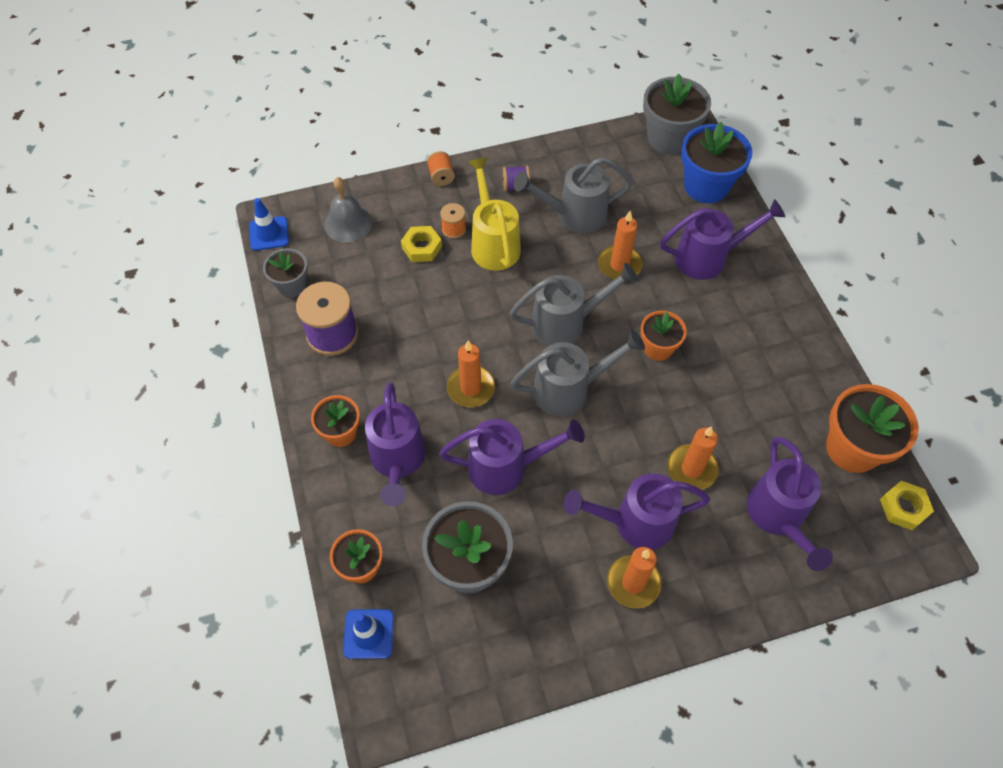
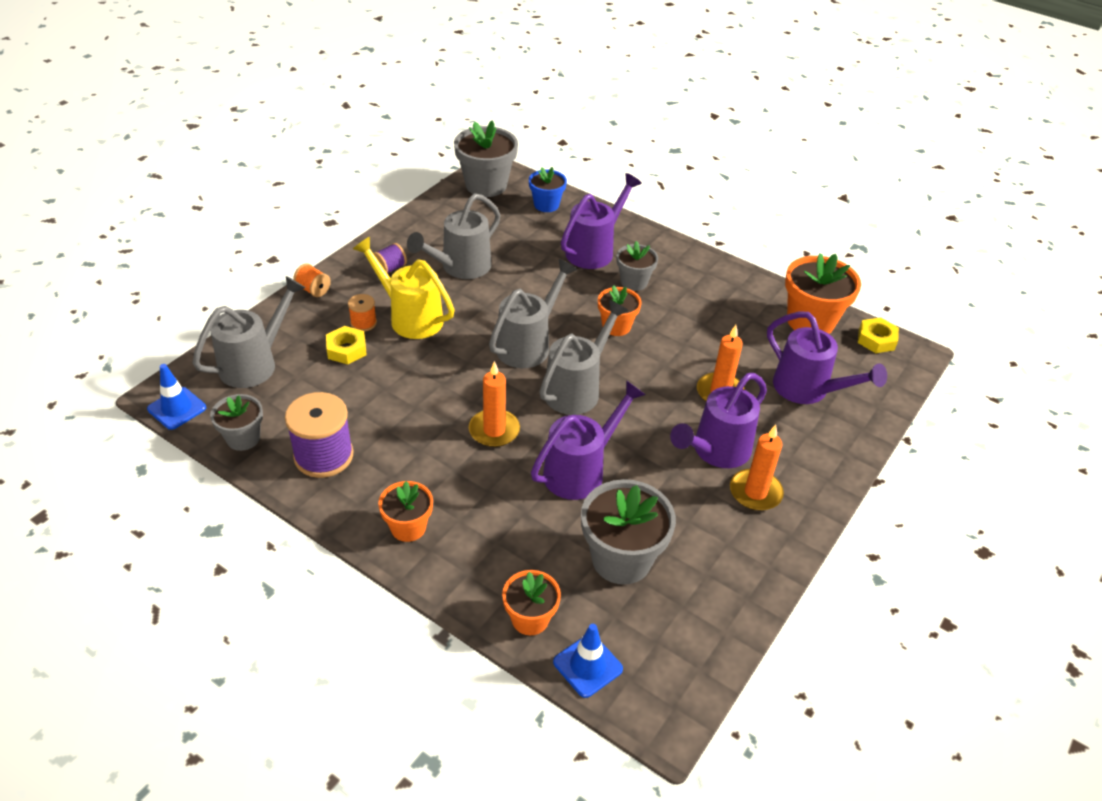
camera: 40 degrees left, 15 degrees down
grey bell [324,177,372,243] -> grey watering can [193,276,305,388]
purple watering can [365,382,426,506] -> none
orange candle [598,211,643,280] -> none
blue flower pot [681,122,753,203] -> blue flower pot [529,167,567,212], size x0.60
none -> grey flower pot [617,241,658,291]

